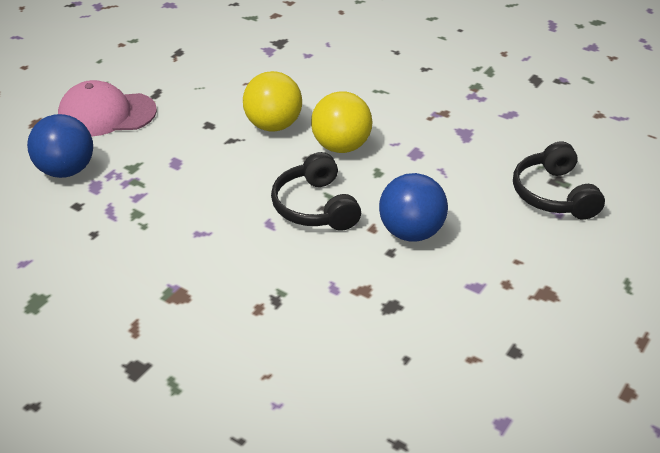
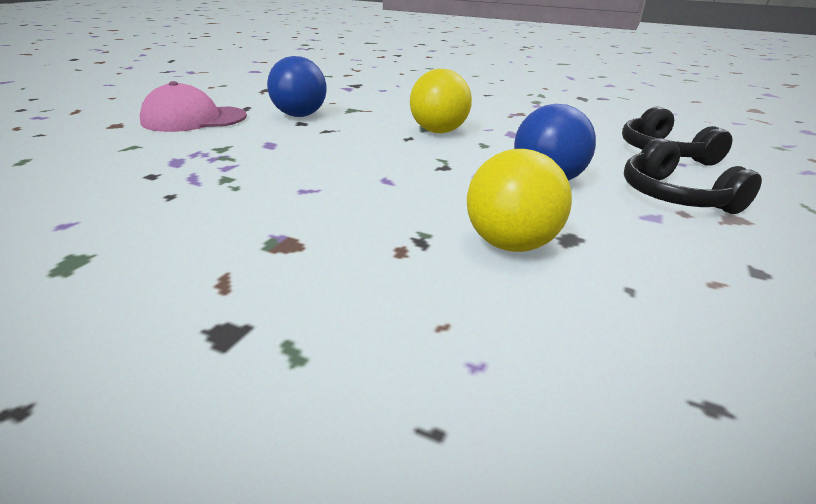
camera: 10 degrees left, 10 degrees down
blue ball [27,114,93,178] -> blue ball moved to [267,56,327,117]
yellow ball [243,71,302,132] -> yellow ball moved to [467,149,572,252]
black headphones [271,152,361,231] -> black headphones moved to [624,138,762,214]

